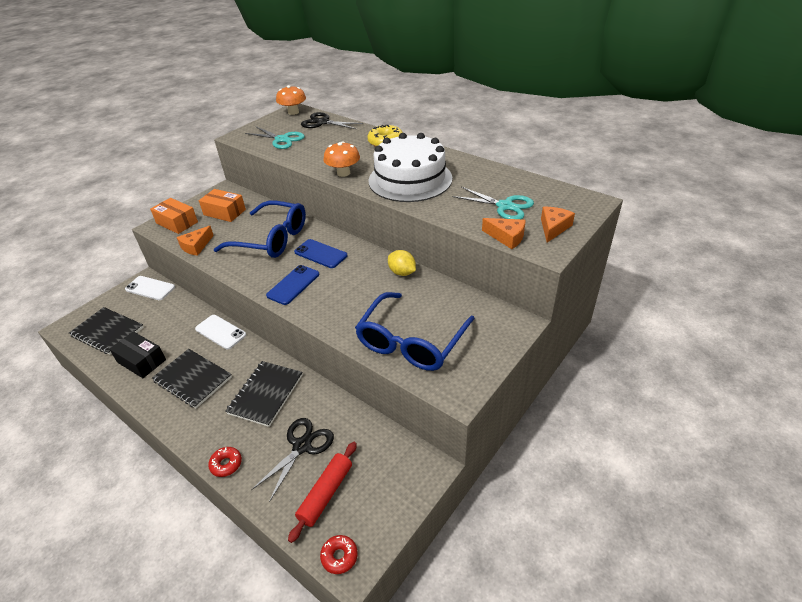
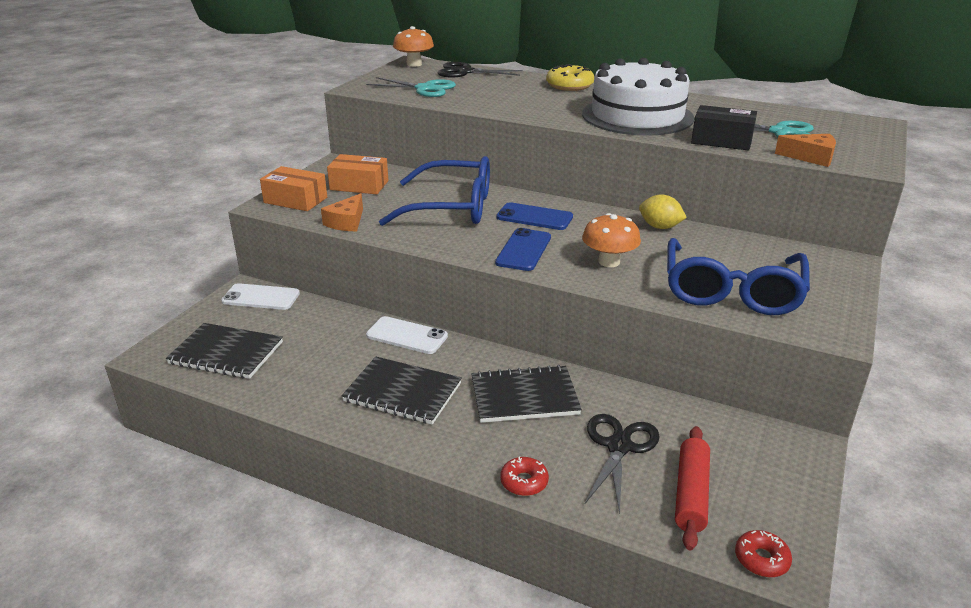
camera: 15 degrees left, 10 degrees down
black box [109,331,166,378] -> black box moved to [691,105,757,151]
black notebook [225,361,303,427] -> black notebook turned 75 degrees clockwise [471,365,582,423]
orange mushroom [323,141,360,177] -> orange mushroom moved to [582,213,641,267]
orange cheese [541,207,575,242] -> none

